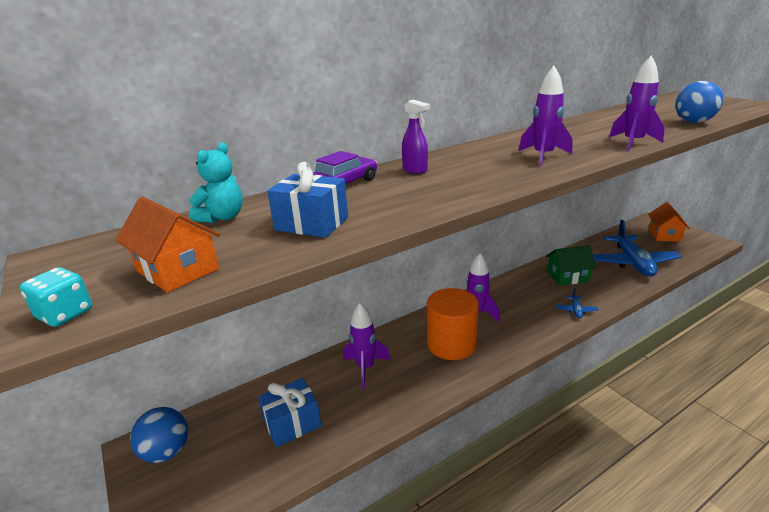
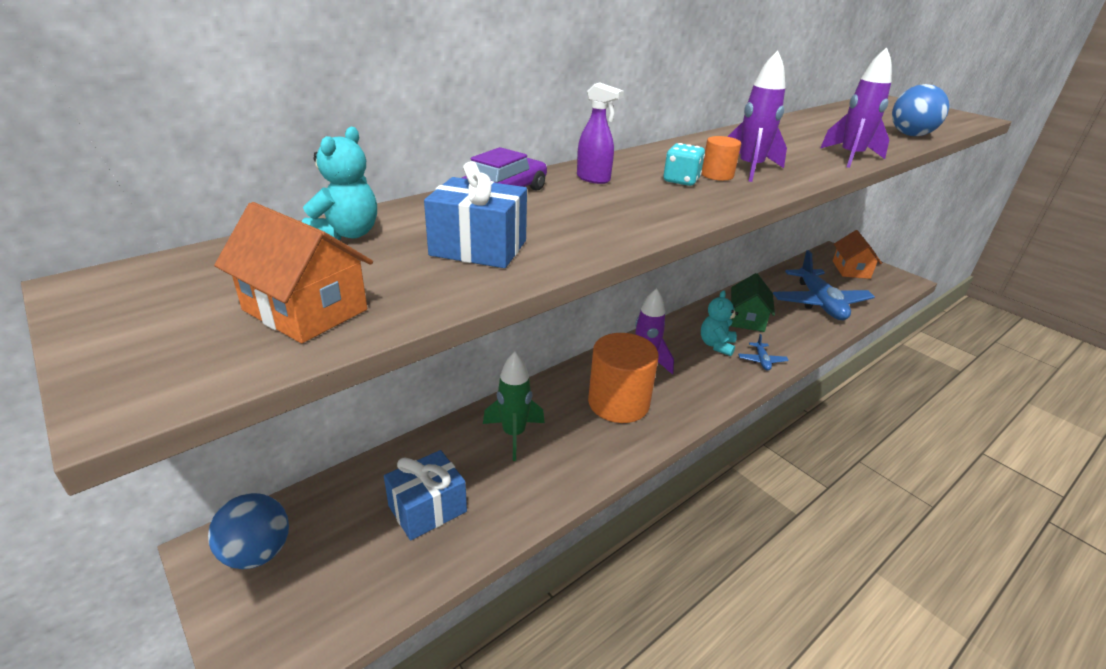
camera: 10 degrees left, 5 degrees up
turquoise dice [20,267,92,327] -> turquoise dice moved to [663,143,705,186]
purple rocket [343,303,391,388] -> green rocket [483,352,545,461]
green house [546,245,596,286] -> green house turned 60 degrees counterclockwise [731,273,775,332]
none -> turquoise teddy bear [701,290,738,356]
none -> orange cylinder [702,136,741,181]

